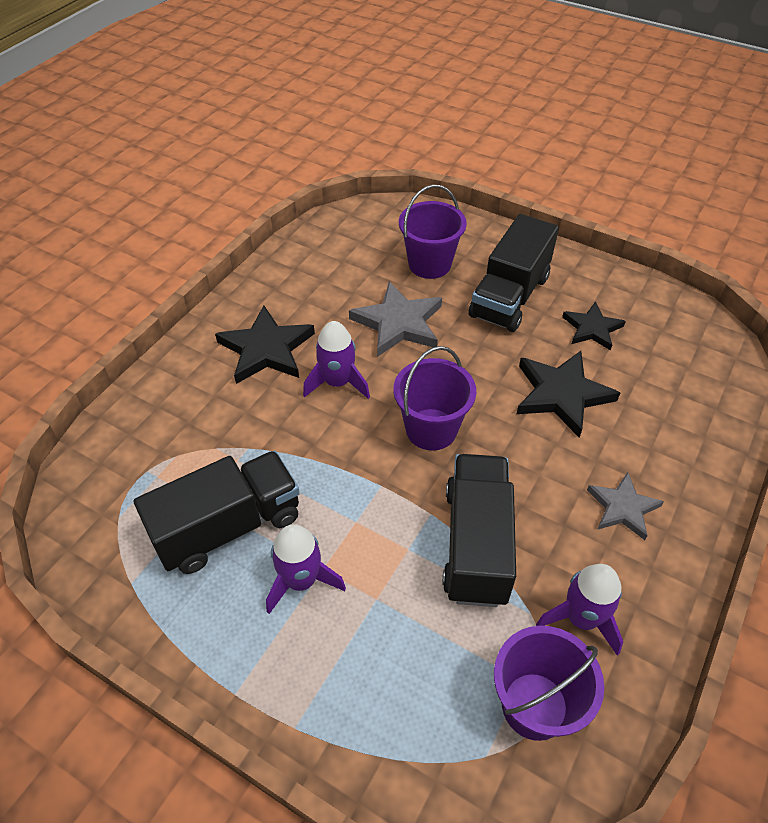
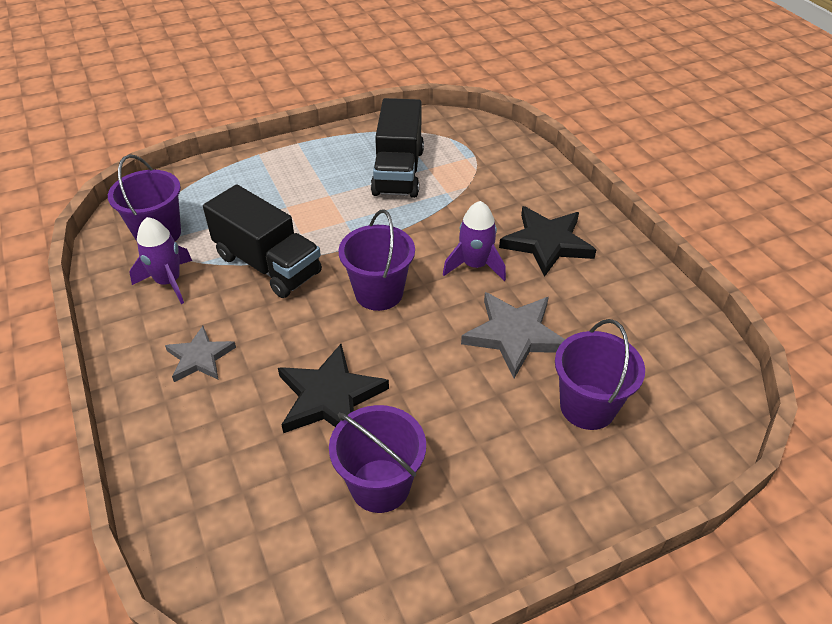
camera: 125 degrees right, 5 degrees down
purple rocket [266,524,346,614] -> none
black truck [469,214,559,332] -> none
black star [562,302,626,351] -> purple bucket [329,405,426,513]

